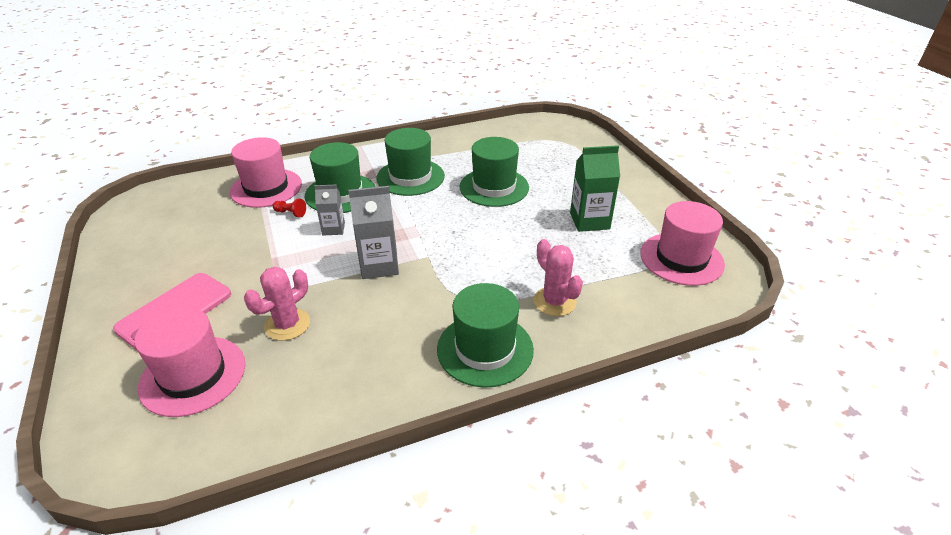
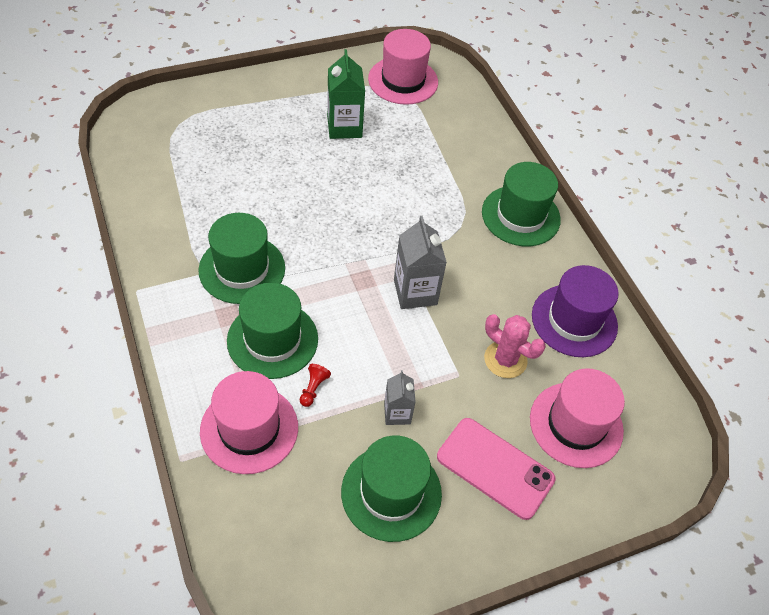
camera: 95 degrees left, 15 degrees up
grey carton [314,185,345,235] -> grey carton moved to [384,370,416,425]
green hat [460,137,529,207] -> green hat moved to [341,435,442,542]
pink cactus [534,239,583,316] -> none
none -> purple hat [532,265,619,357]

